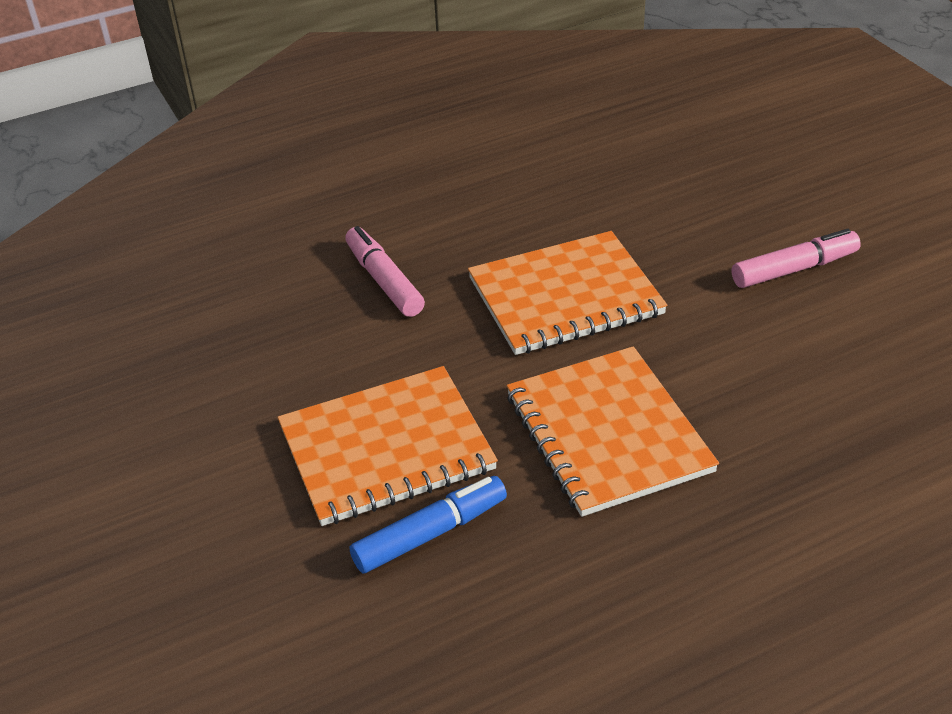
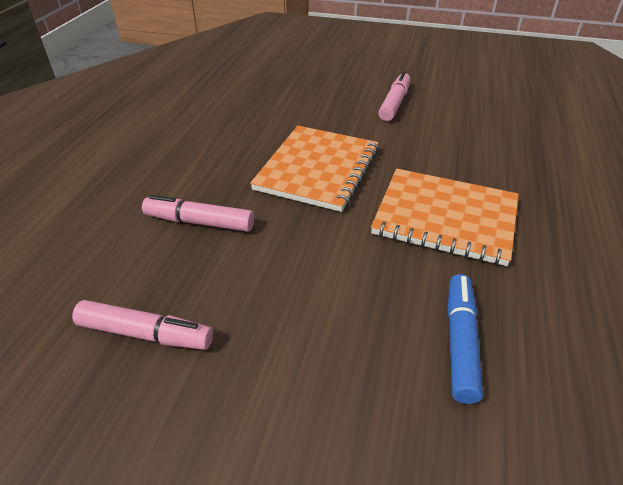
camera: 50 degrees left, 0 degrees up
orange notebook [278,366,498,526] -> none
none -> pink marker [72,300,213,350]

